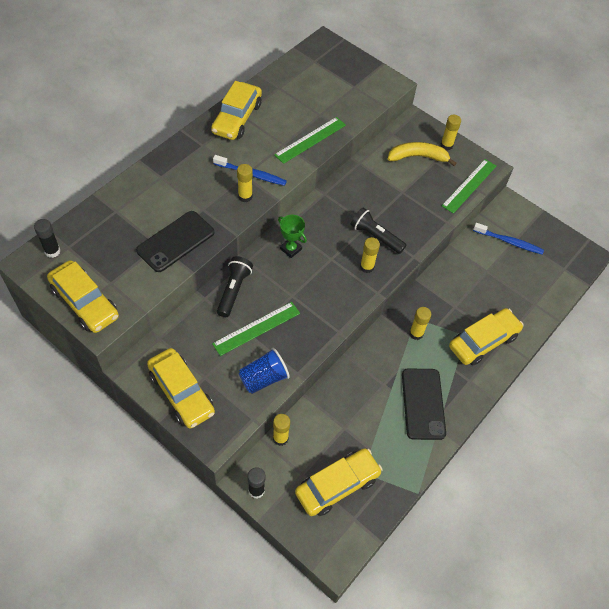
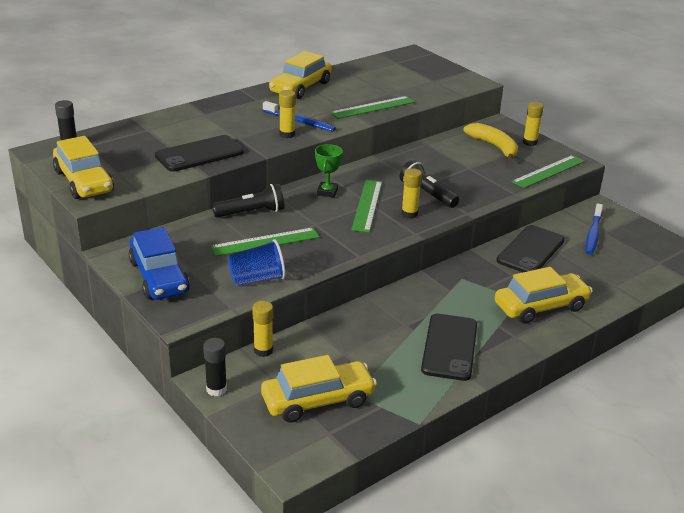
camera: 15 degrees right, 25 degrees down
yellow car [147,348,215,429] -> blue car [129,227,190,300]
black flashlight [217,256,253,317] -> black flashlight turned 45 degrees clockwise [212,184,284,217]
green trophy [278,215,307,258] -> green trophy turned 45 degrees clockwise [315,144,343,197]
yellow banana [388,142,457,166] -> yellow banana turned 45 degrees clockwise [463,123,518,162]
yellow glue stick [409,307,431,340] -> none
blue toothbrush [473,223,544,255] -> blue toothbrush turned 75 degrees clockwise [586,203,603,255]
none -> green ruler [351,180,382,233]
none -> black phone [497,225,565,272]

